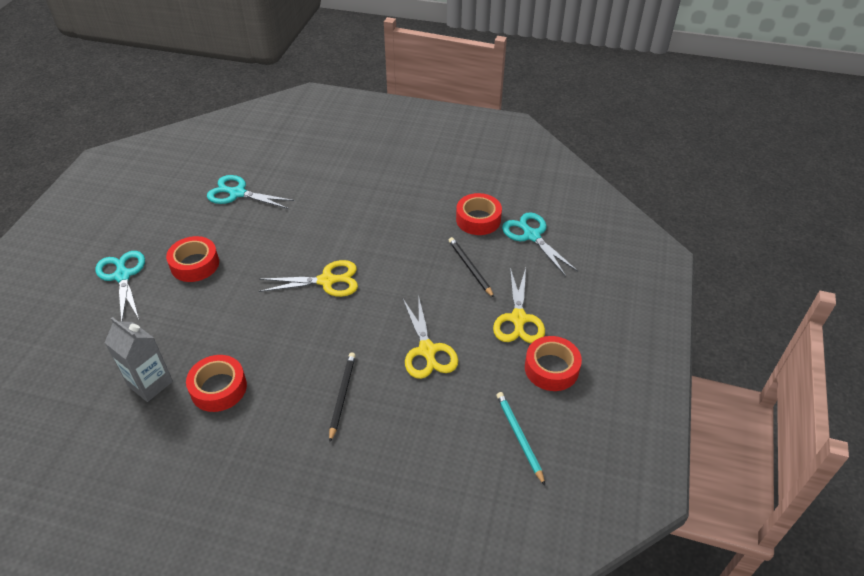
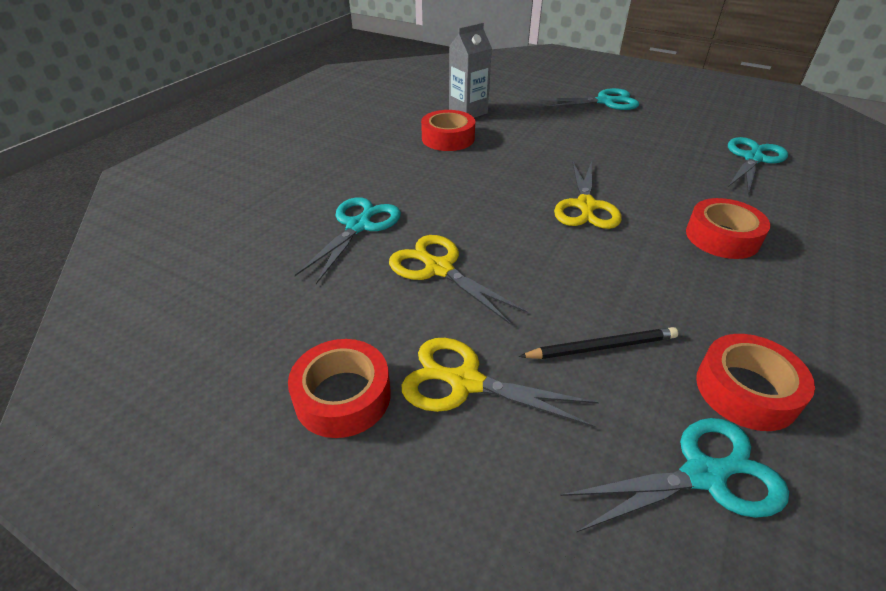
camera: 105 degrees right, 5 degrees down
red tape [166,236,219,282] -> red tape moved to [686,198,770,259]
black pencil [329,352,356,442] -> none
yellow scissors [403,294,458,379] -> yellow scissors turned 45 degrees clockwise [389,235,528,325]
turquoise pencil [496,392,545,485] -> none
none -> turquoise scissors [295,197,401,284]

